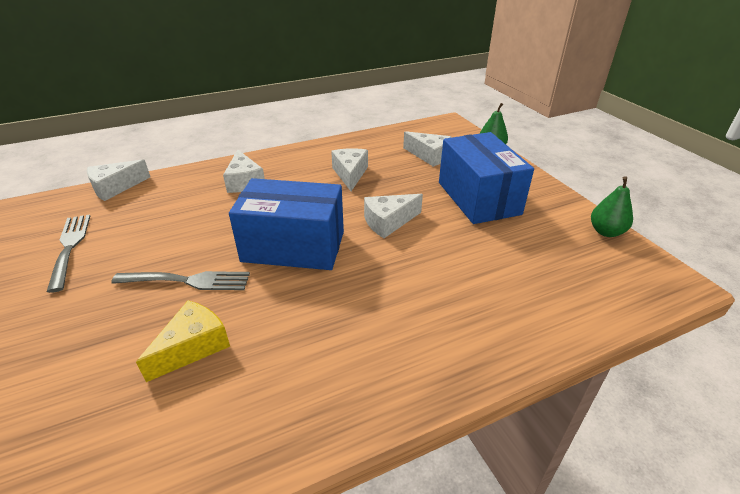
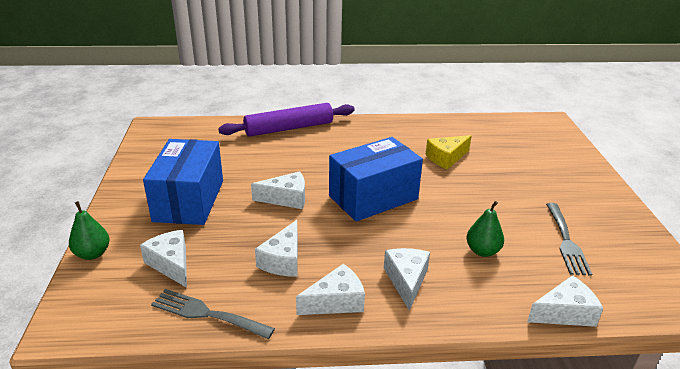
camera: 160 degrees left, 5 degrees down
grey fork [111,271,250,290] -> grey fork moved to [151,289,275,339]
blue box [229,178,344,270] -> blue box turned 60 degrees counterclockwise [329,137,423,222]
green pear [591,176,633,237] -> green pear moved to [466,201,504,257]
none -> purple rolling pin [218,103,355,137]
none -> white cheese [296,264,365,315]

